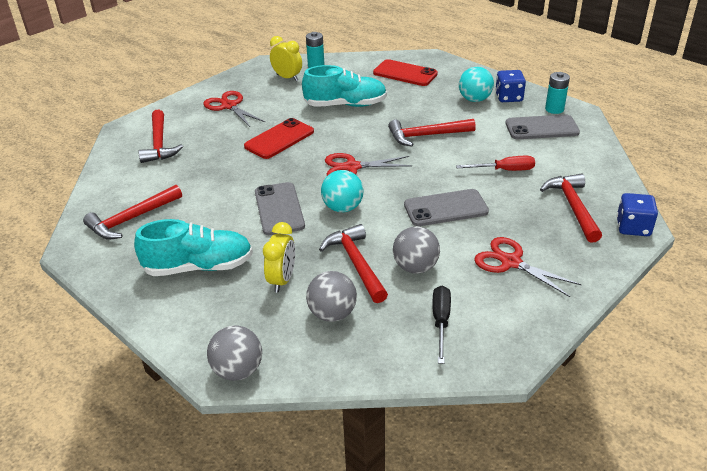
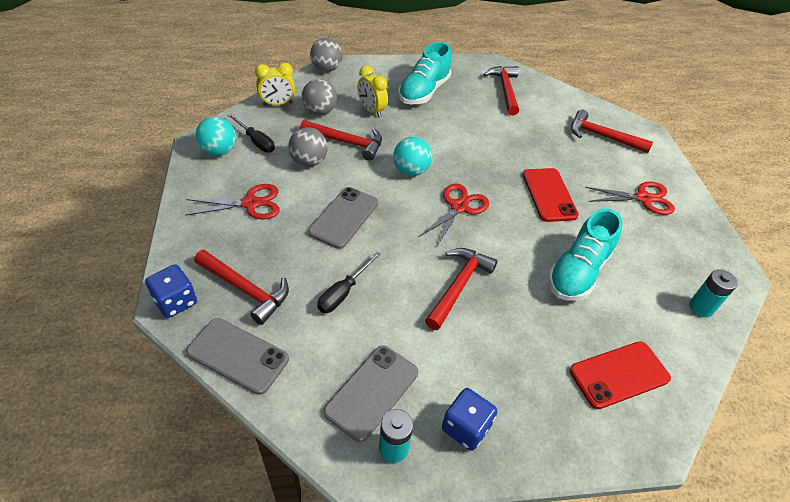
camera: 125 degrees right, 10 degrees up
grey phone [255,182,305,235] -> grey phone moved to [186,318,289,395]
yellow clock [270,36,302,81] -> yellow clock moved to [255,63,295,106]
red screwdriver [456,156,535,171] -> black screwdriver [317,251,381,313]
turquoise ball [459,67,494,102] -> turquoise ball moved to [196,117,236,156]

